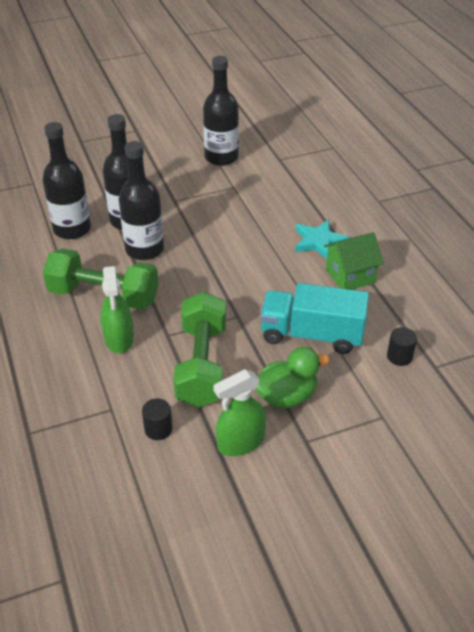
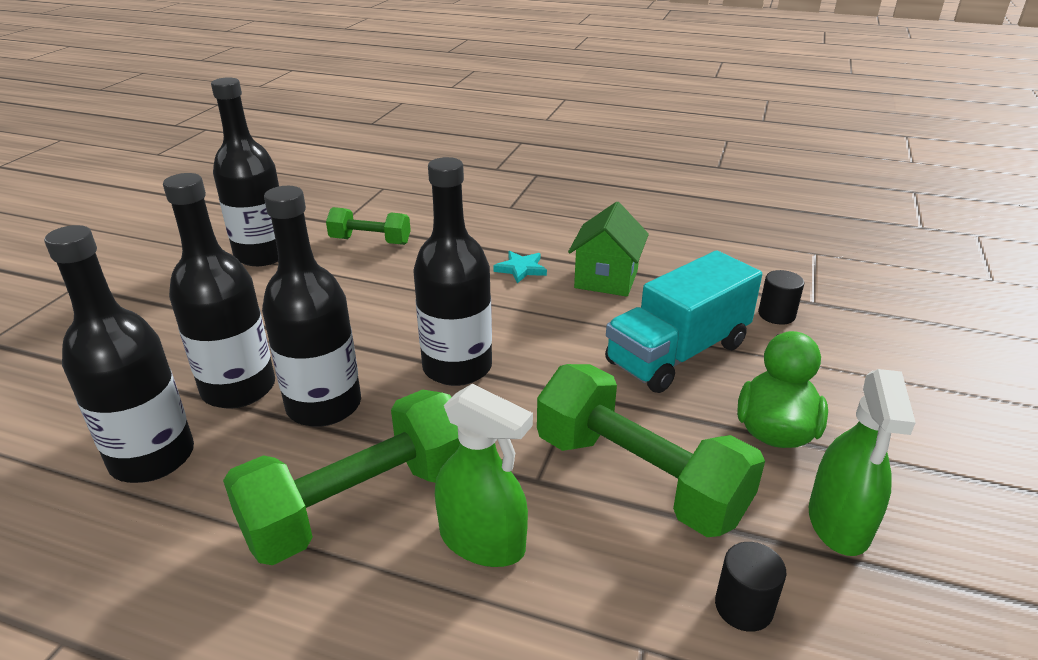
camera: 50 degrees left, 10 degrees down
turquoise star [295,219,349,259] -> turquoise star [493,251,547,284], size x0.64
none -> green dumbbell [326,207,411,245]
none -> black bottle [413,157,492,386]

